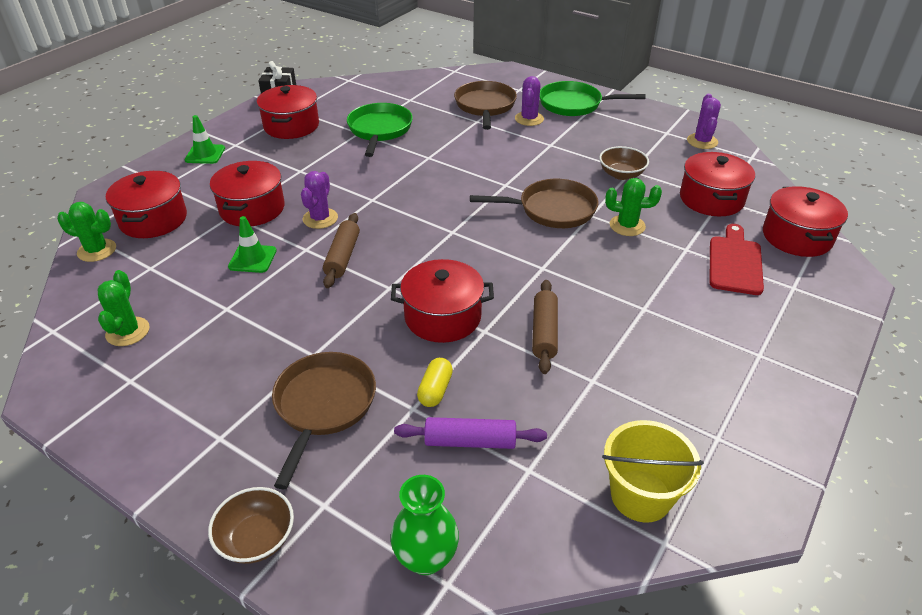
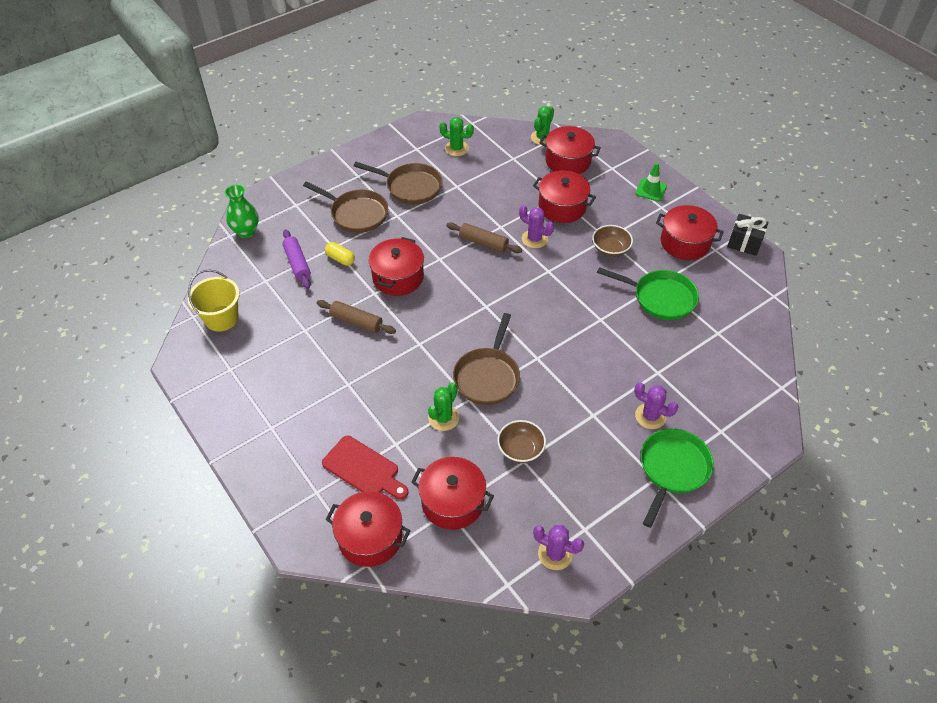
camera: 110 degrees right, 10 degrees up
brown bowl [208,487,294,564] -> brown bowl moved to [592,225,633,257]
green traffic cone [228,216,277,273] -> none
purple rolling pin [394,417,547,449] -> purple rolling pin turned 45 degrees counterclockwise [282,229,311,289]
brown pan [454,81,517,130] -> brown pan moved to [354,162,442,204]

